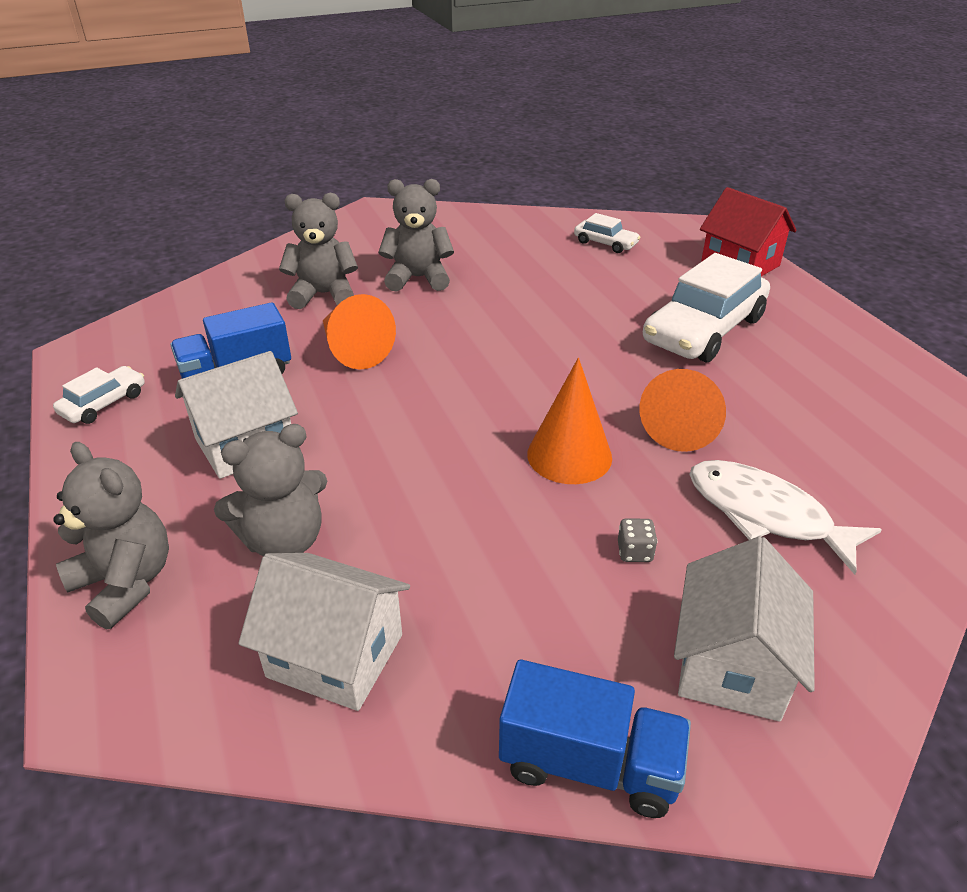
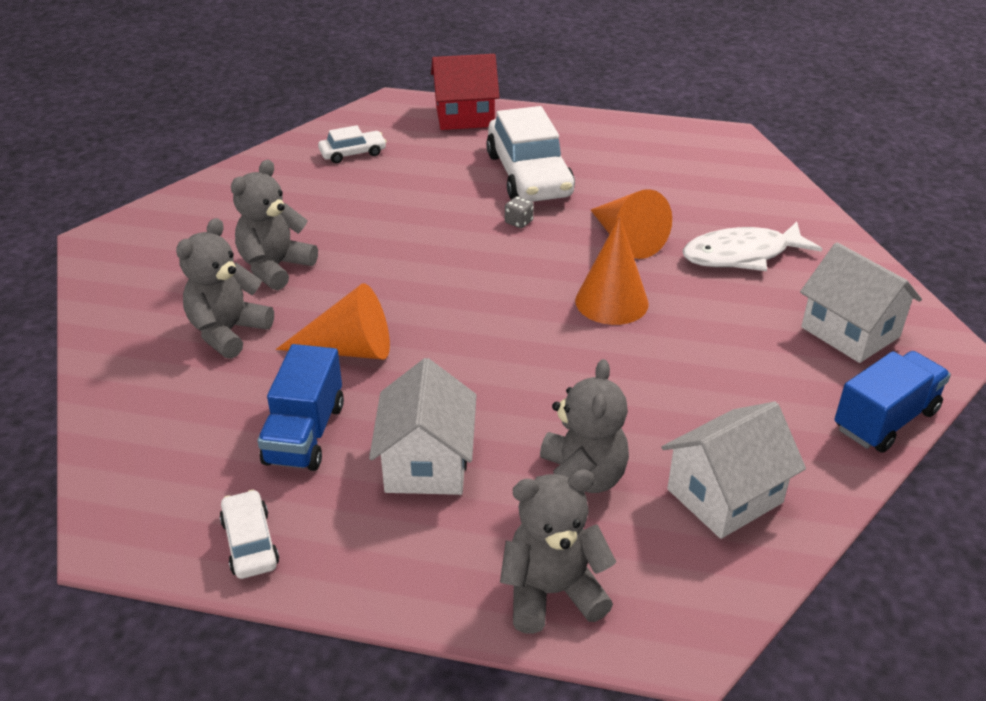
camera: 55 degrees left, 0 degrees up
grey dice [618,518,657,562] -> grey dice moved to [505,196,534,228]

